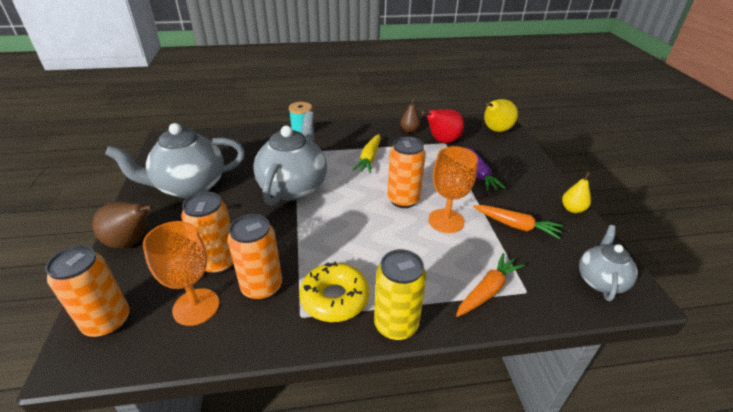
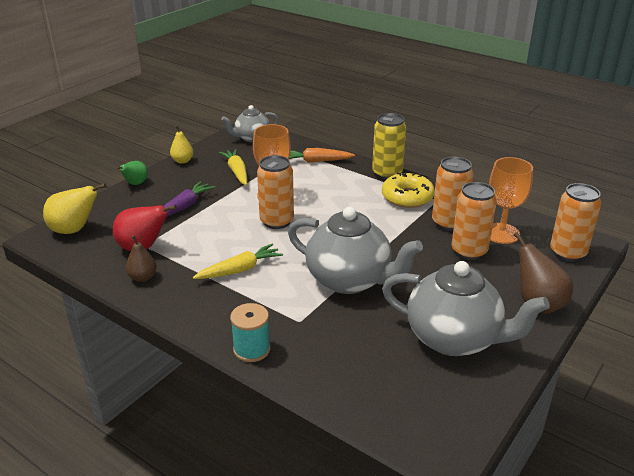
camera: 135 degrees left, 5 degrees down
grey teapot [253,111,327,206] -> grey teapot turned 120 degrees counterclockwise [288,207,423,294]
orange carrot [473,205,563,239] -> yellow carrot [219,149,247,185]
none -> green pear [116,161,148,185]

